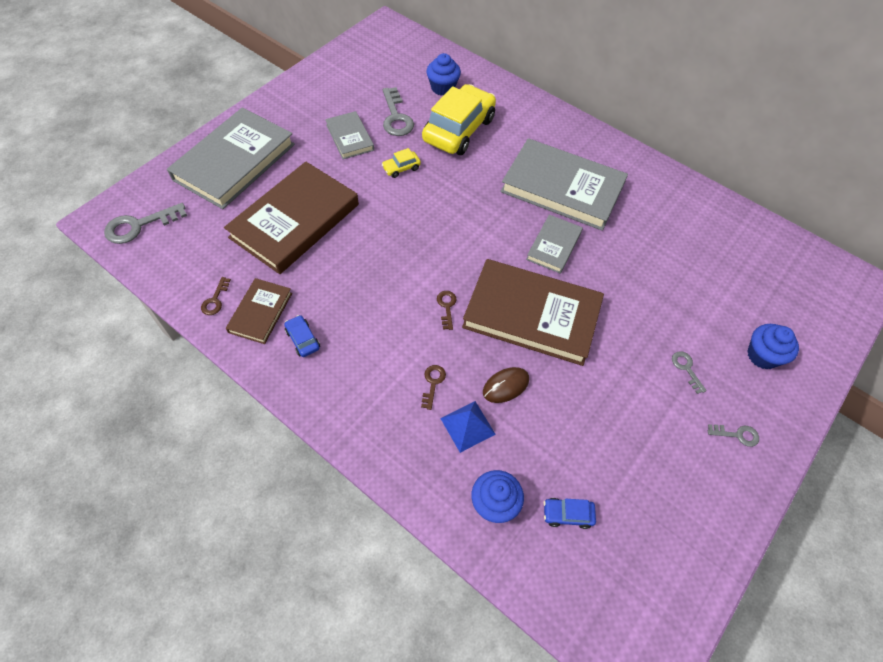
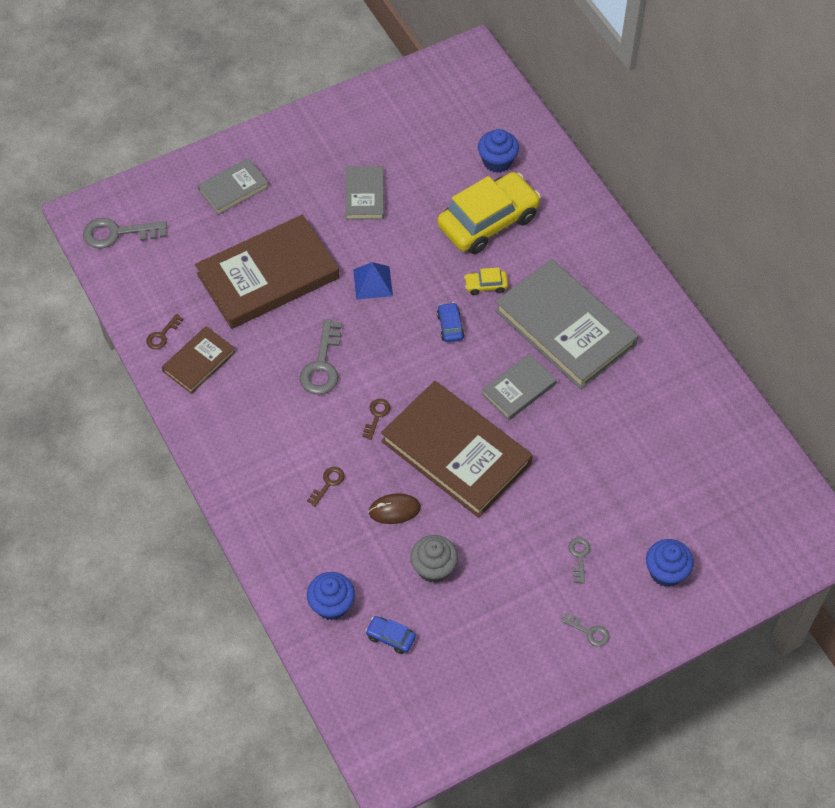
camera: 25 degrees right, 0 degrees up
grey book [167,107,295,209] -> grey book [198,158,269,215], size x0.51
blue car [284,315,320,357] -> blue car moved to [437,302,464,342]
yellow car [382,148,421,178] -> yellow car moved to [464,267,508,295]
grey key [383,87,414,136] -> grey key moved to [300,319,342,395]
blue pyramid [440,401,496,453] -> blue pyramid moved to [353,262,393,299]
none -> grey cupcake [410,535,458,583]

